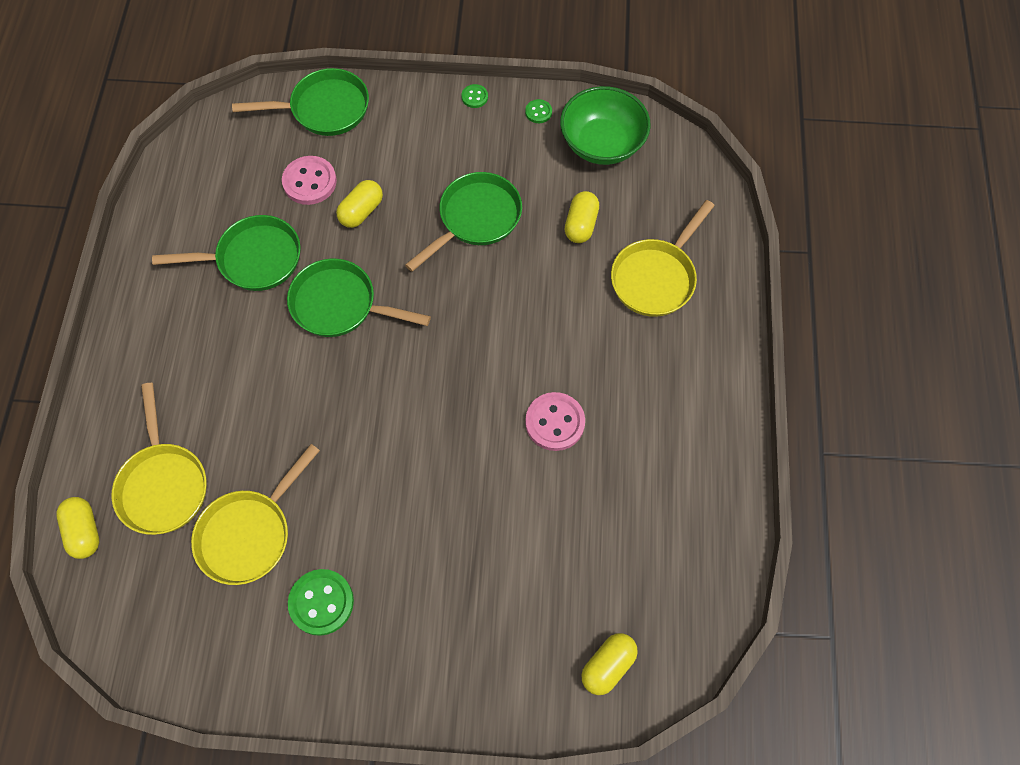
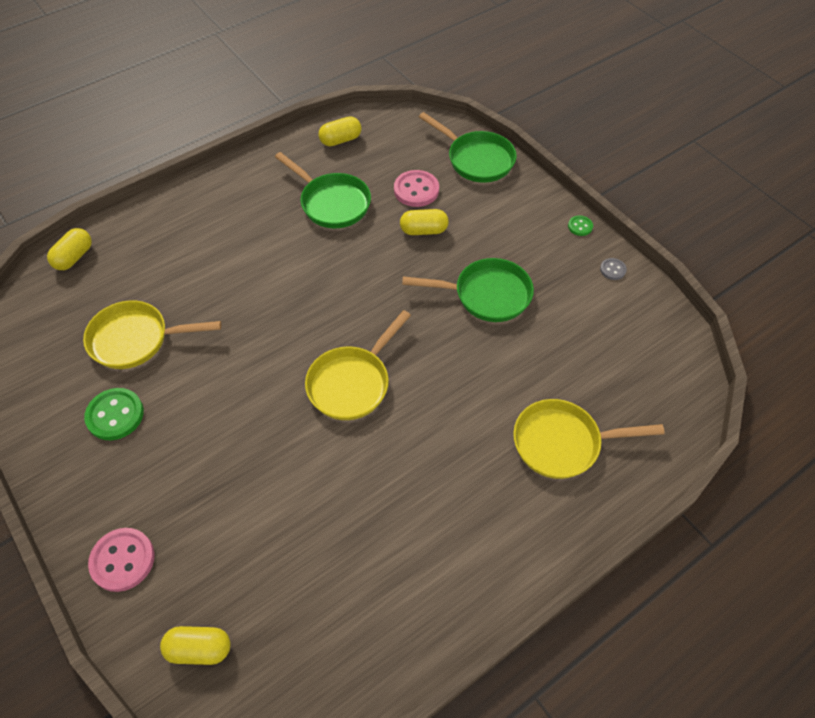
camera: 50 degrees right, 10 degrees down
yellow pan [112,383,207,535] -> yellow pan moved to [305,310,411,420]
green pan [287,259,431,337] -> none
green button [525,99,552,123] -> grey button [600,258,627,280]
pink button [525,392,585,451] -> pink button moved to [88,528,154,592]
green bowl [560,86,651,165] -> none
yellow capsule [565,191,599,243] -> yellow capsule moved to [319,116,361,146]

